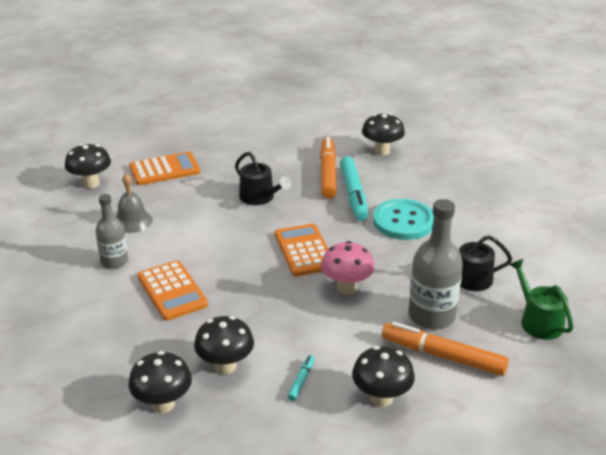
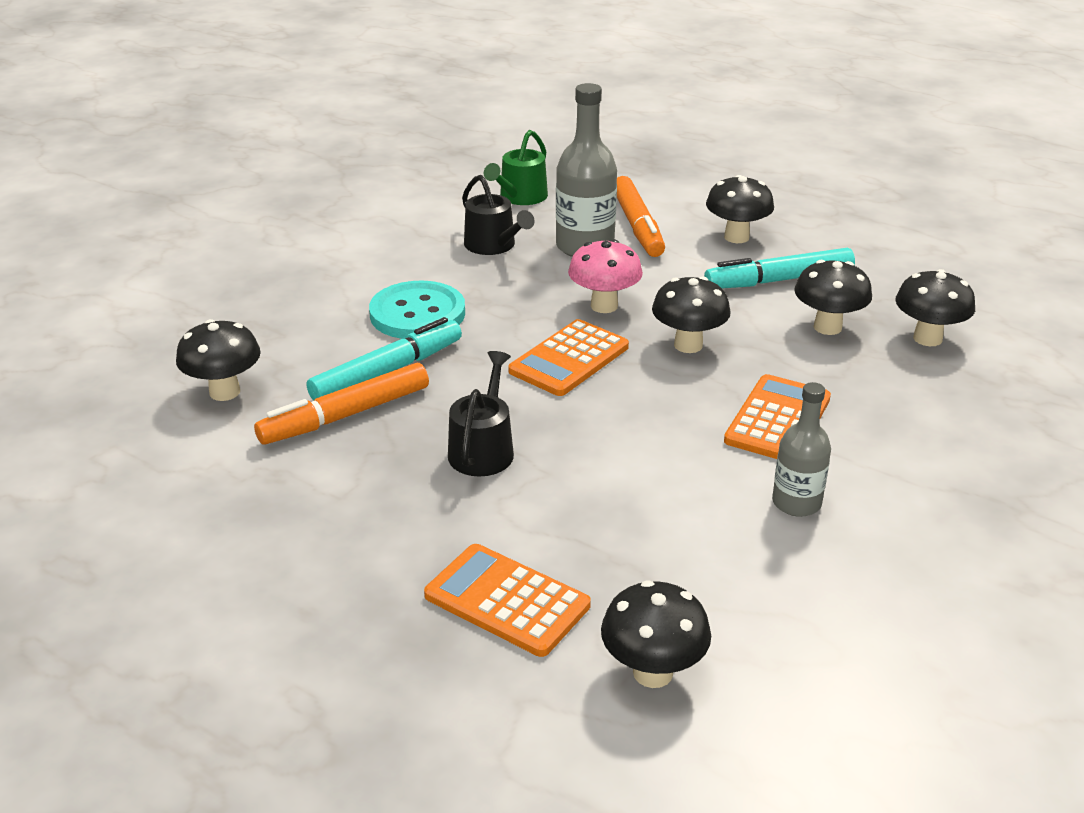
camera: 125 degrees left, 0 degrees up
grey bell [116,173,153,233] -> none
turquoise marker [288,355,315,401] -> turquoise marker [704,248,855,288], size x2.19
none -> black mushroom [652,276,731,353]

